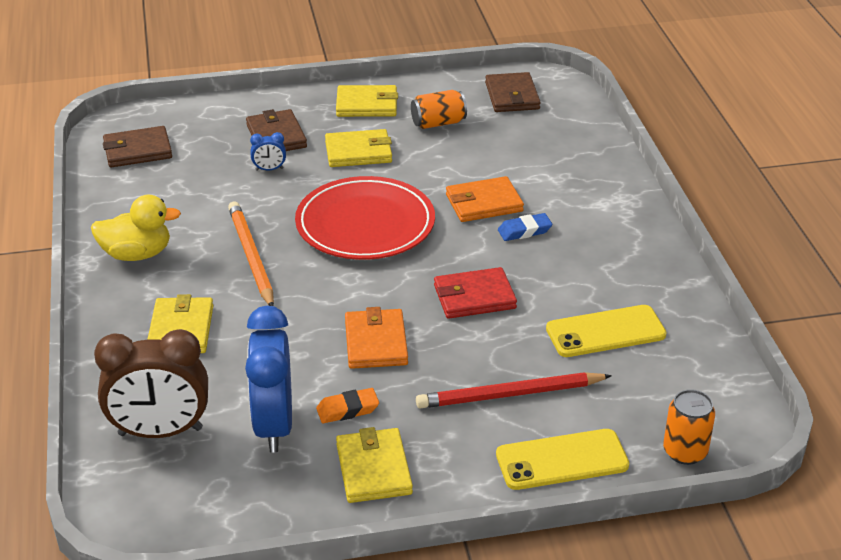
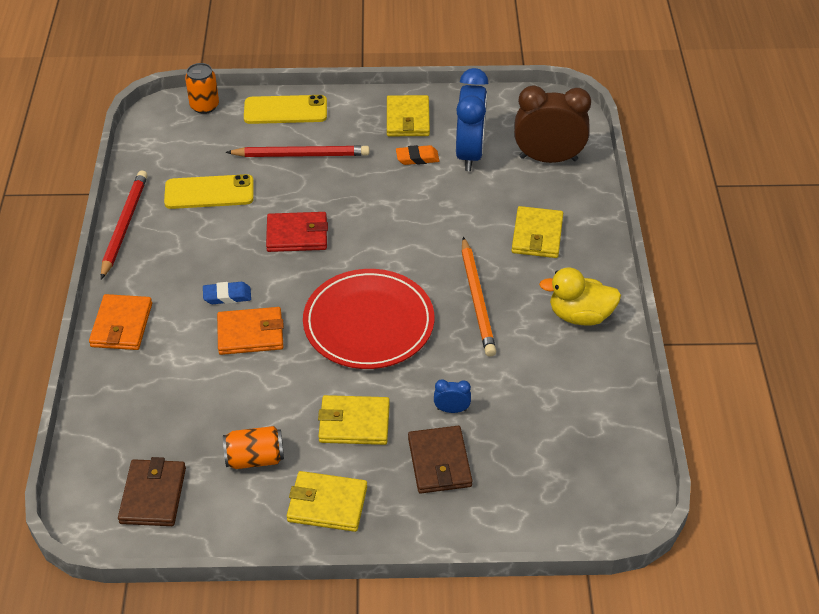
camera: 170 degrees left, 10 degrees up
brown wallet [103,126,172,168] -> none
orange wallet [345,307,408,369] -> orange wallet moved to [89,294,152,350]
none -> red pencil [101,170,148,280]

